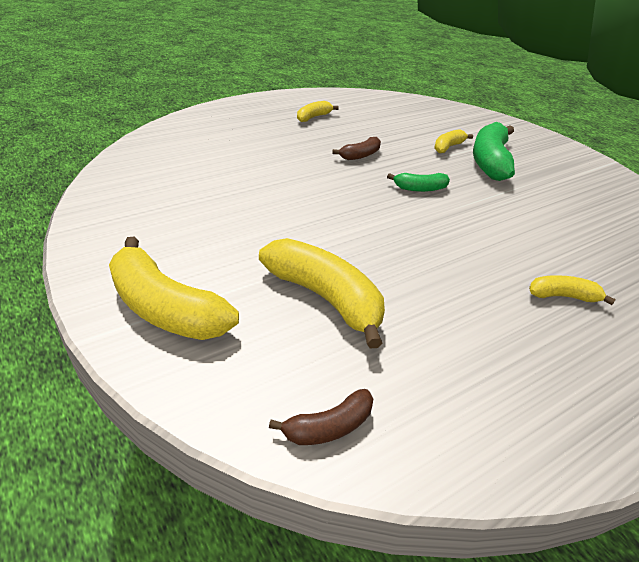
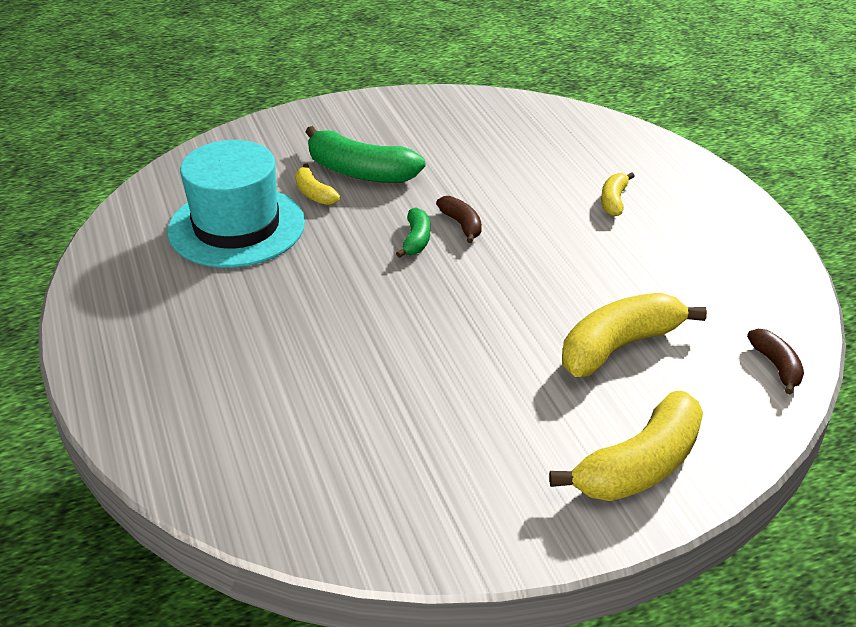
camera: 75 degrees left, 0 degrees up
yellow banana [297,101,339,122] -> none
brown banana [332,137,381,160] -> brown banana moved to [436,196,482,243]
none -> turquoise hat [168,140,305,268]

